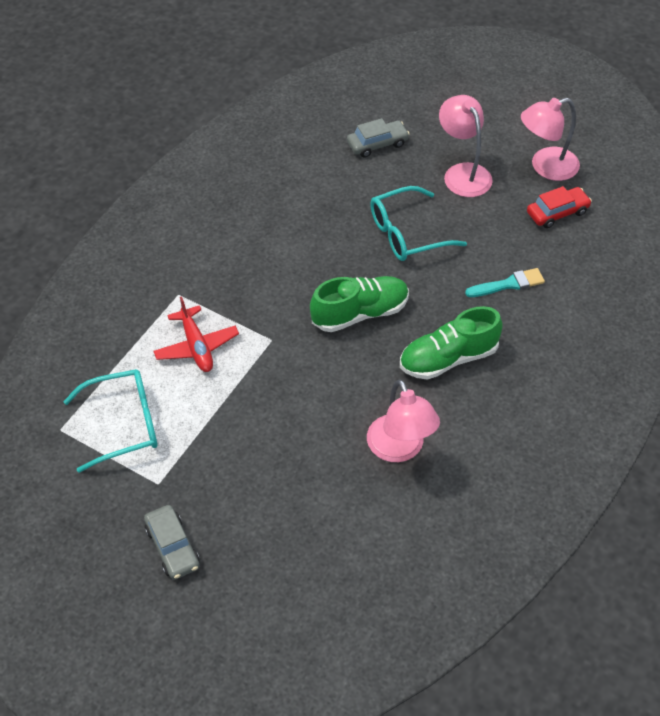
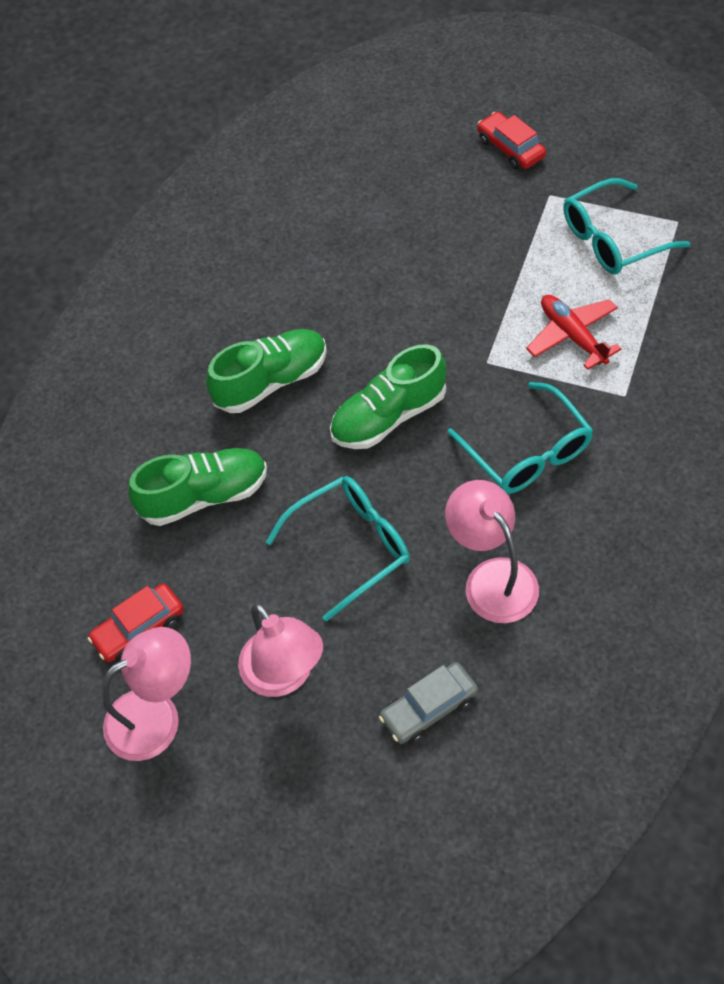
camera: 175 degrees right, 5 degrees up
grey car [144,505,200,580] -> red car [477,112,546,170]
pink lamp [367,379,440,462] -> pink lamp moved to [445,480,539,623]
turquoise brush [465,268,545,297] -> green shoe [128,448,267,526]
none -> turquoise glasses [447,382,593,494]

